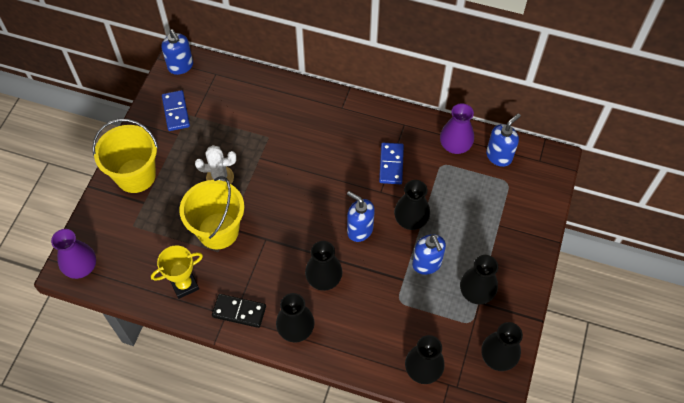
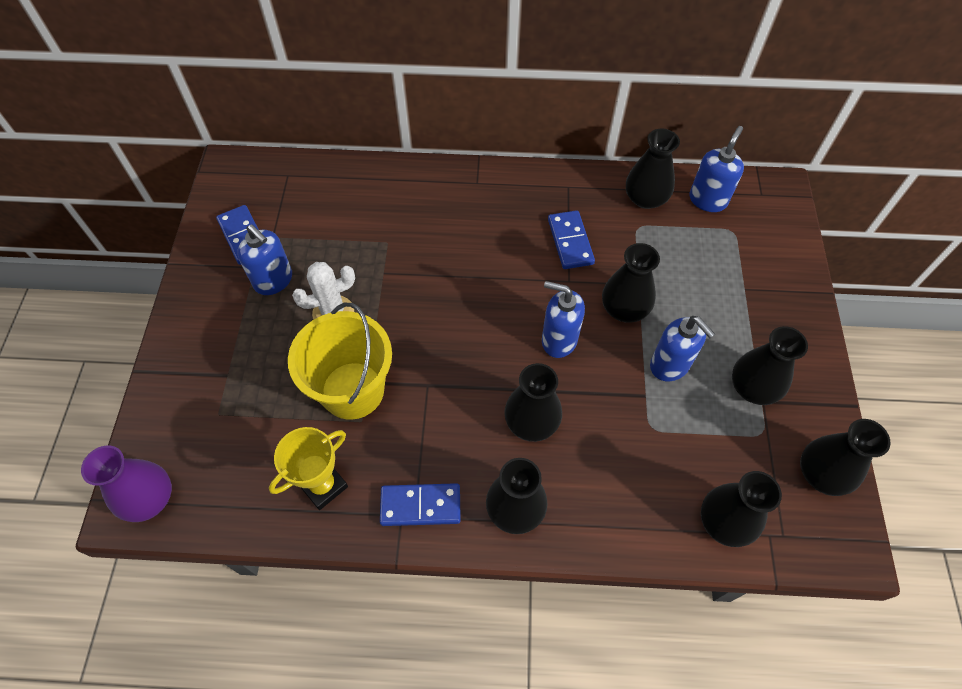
camera: 15 degrees left, 0 degrees up
yellow bucket [92,119,158,193] -> none
blue soap dispenser [161,29,193,75] -> blue soap dispenser moved to [237,224,292,295]
black domino [212,294,266,328] -> blue domino [380,483,461,526]
purple vase [440,103,474,154] -> black vase [626,129,680,209]

